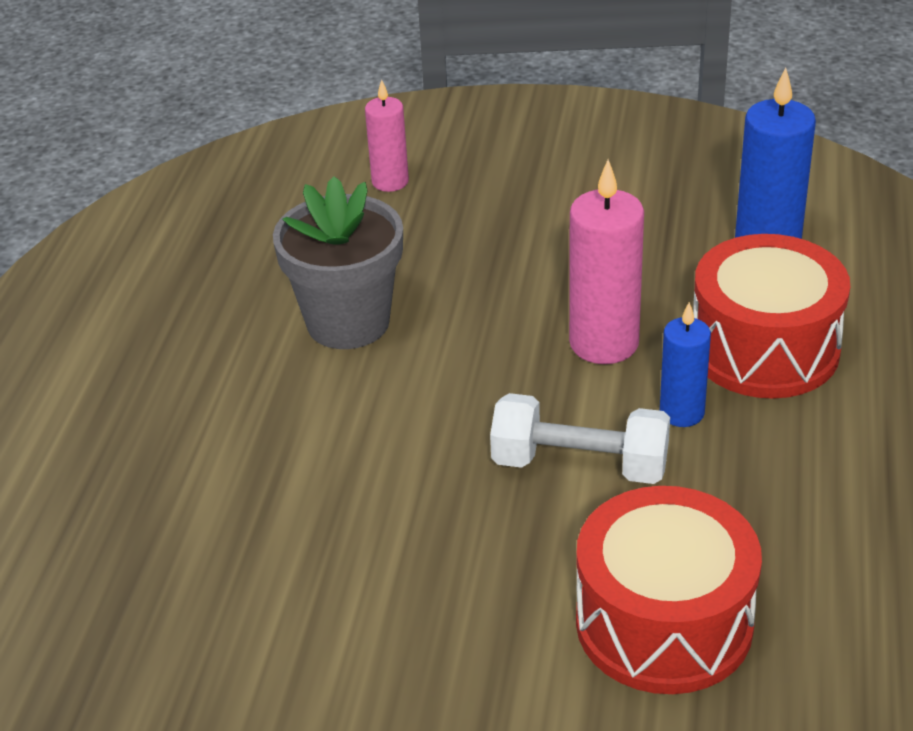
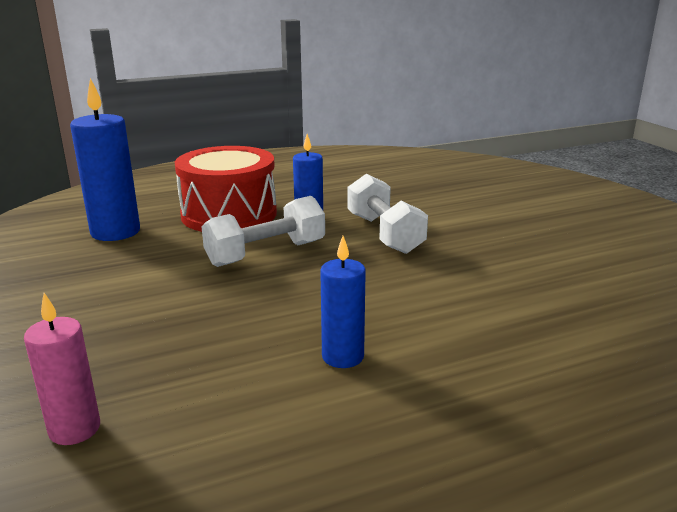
camera: 125 degrees left, 15 degrees down
grey flower pot [273,176,403,349] -> blue candle [320,236,366,368]
pink candle [569,160,644,364] -> white dumbbell [202,196,325,267]
red drum [576,486,762,694] -> none

